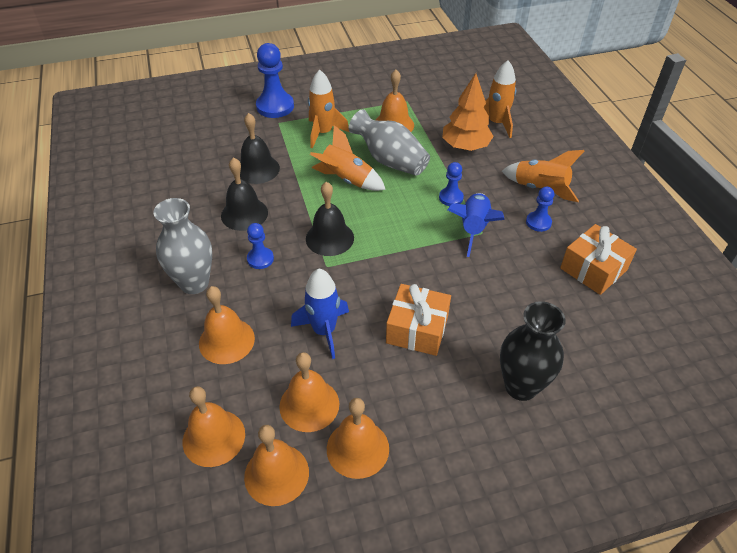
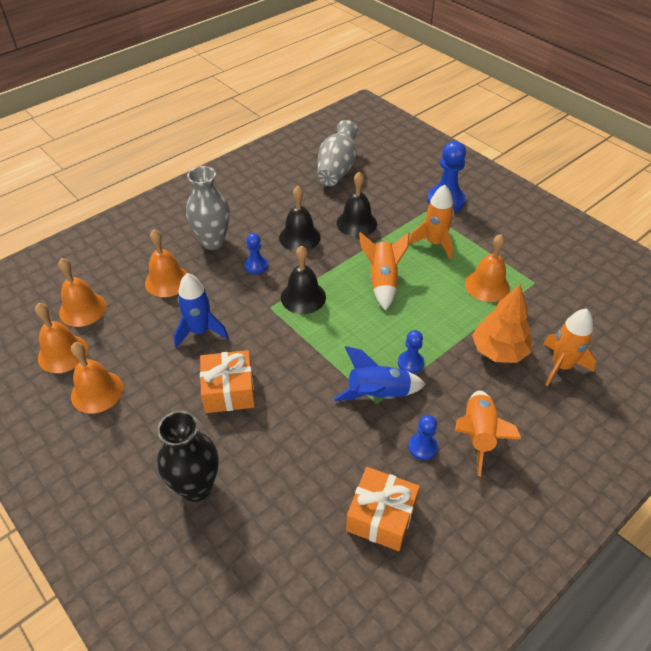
camera: 65 degrees right, 0 degrees up
orange bell [279,352,339,432] -> none
grey vase [349,109,430,176] -> grey vase moved to [317,120,359,186]

